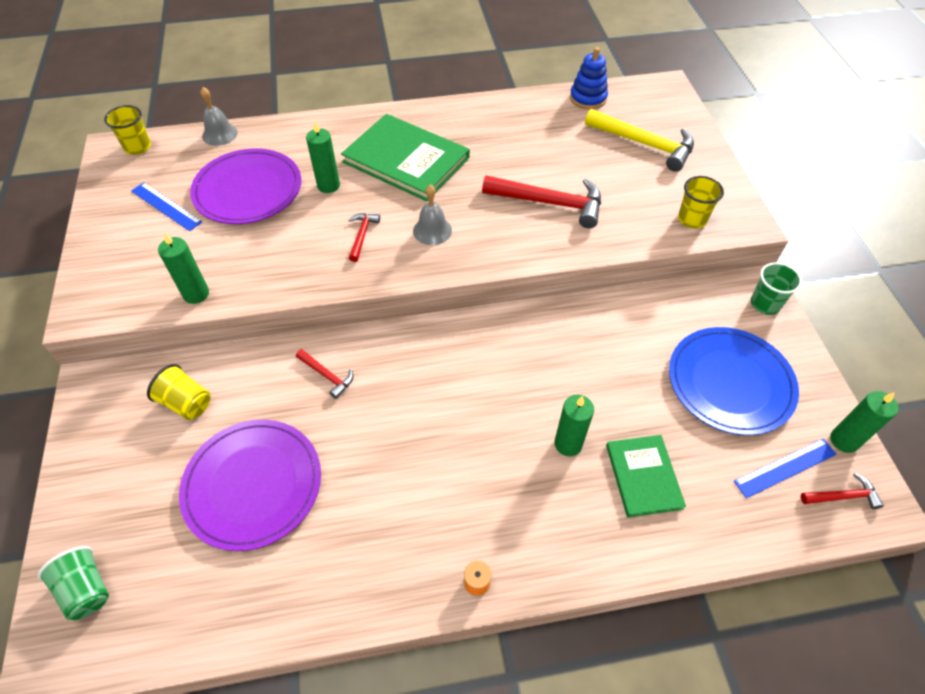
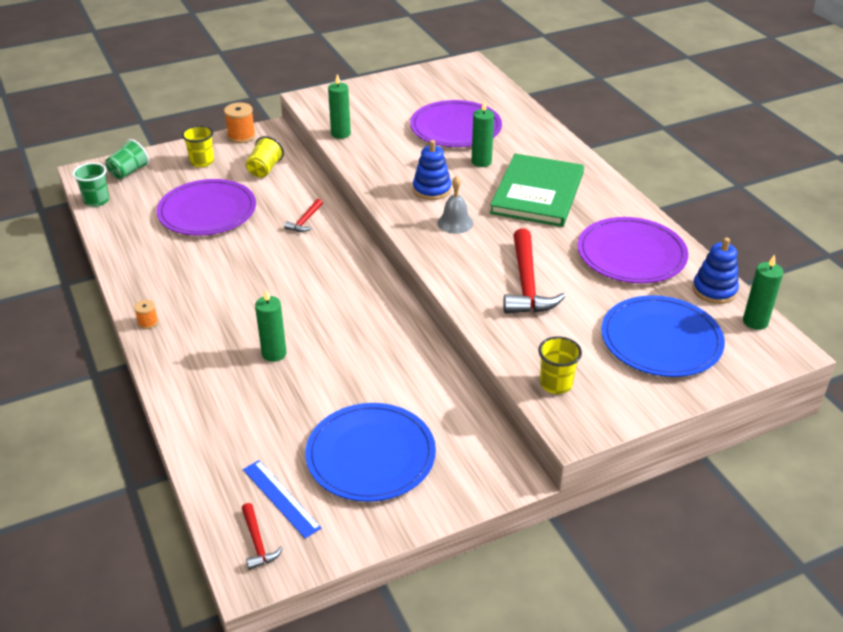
camera: 75 degrees right, 15 degrees down
yellow cup [104,105,151,155] -> yellow cup moved to [182,125,214,167]
blue ruler [131,182,202,231] -> none
grey bell [201,87,238,146] -> none
red hammer [349,213,380,262] -> blue stacking toy [413,140,451,200]
yellow hammer [585,109,694,172] -> blue plate [601,295,725,377]
green book [606,435,686,517] -> none
green cup [751,262,802,315] -> green cup moved to [73,163,109,207]
green candle [830,391,899,453] -> green candle moved to [743,255,784,330]
none -> orange spool [224,102,256,143]
none -> purple plate [578,217,688,283]

